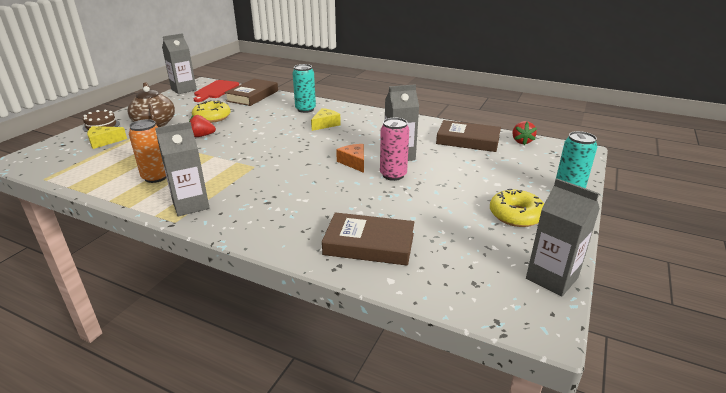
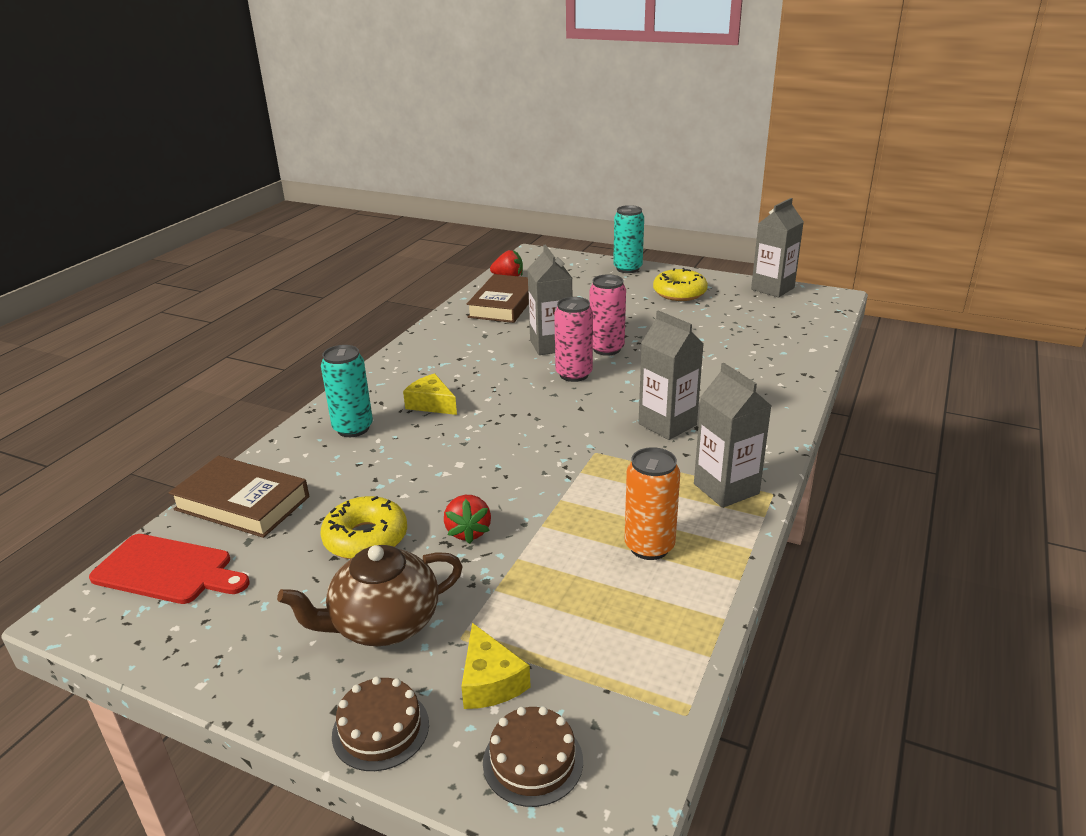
camera: 90 degrees left, 0 degrees up
grey carton [162,33,197,94] -> grey carton moved to [638,311,704,440]
brown book [322,212,414,266] -> none
orange cheese [336,144,364,173] -> pink can [554,297,593,382]
none -> brown cake [483,706,583,807]

